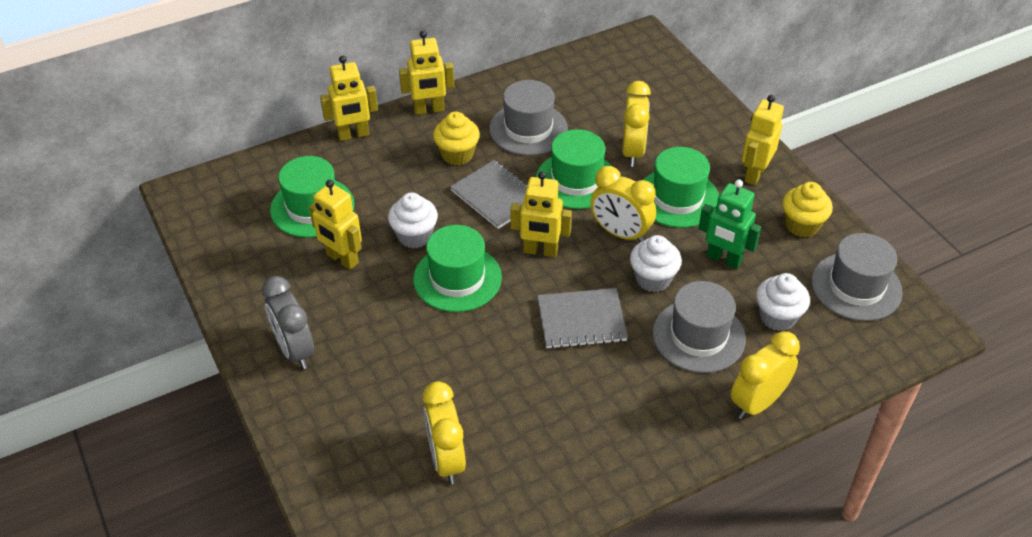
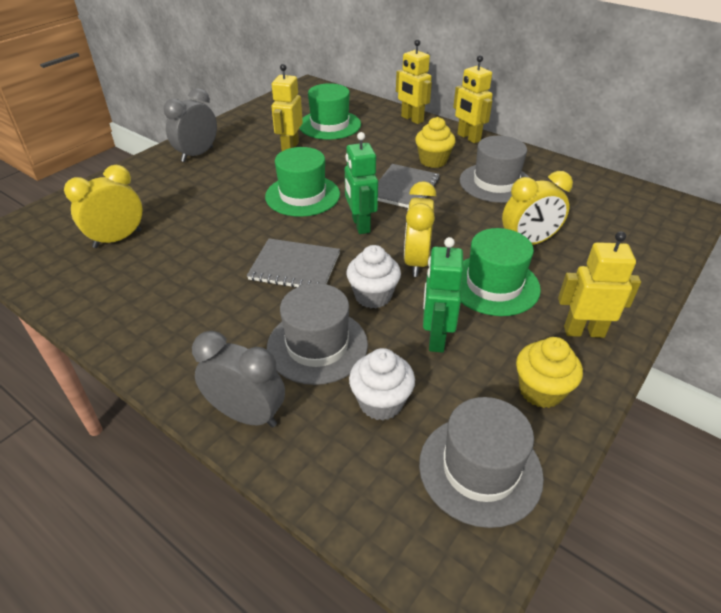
camera: 65 degrees right, 5 degrees down
white cupcake [388,192,438,248] -> none
yellow robot [510,171,572,257] -> green robot [345,132,378,234]
green hat [536,129,611,209] -> none
grey notebook [537,288,628,349] -> grey notebook turned 45 degrees counterclockwise [247,238,340,288]
yellow clock [731,331,800,419] -> grey clock [192,331,285,427]

